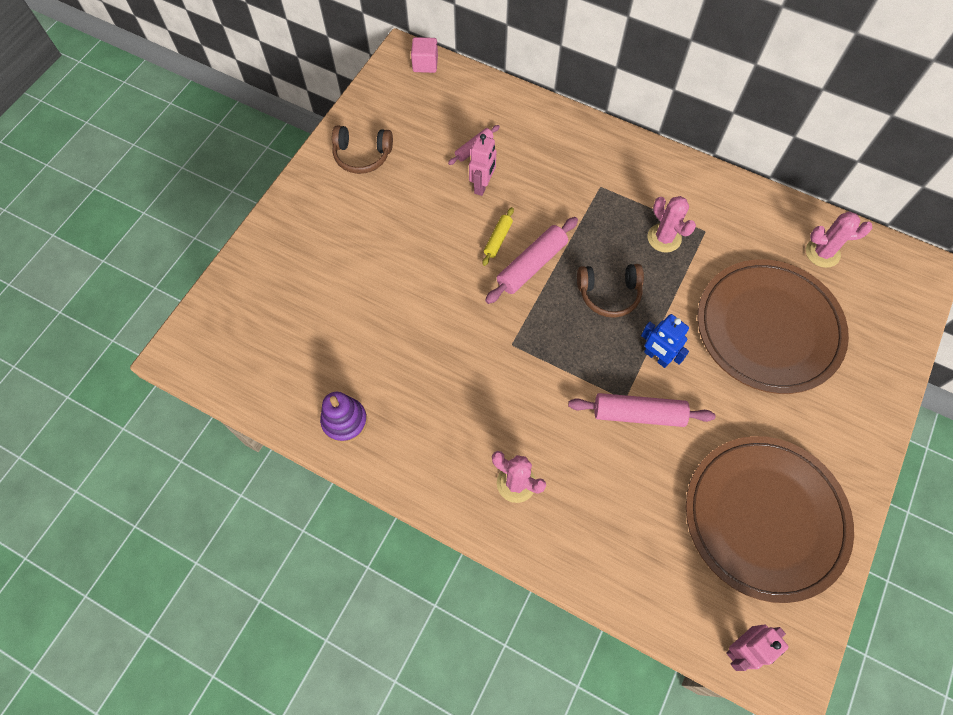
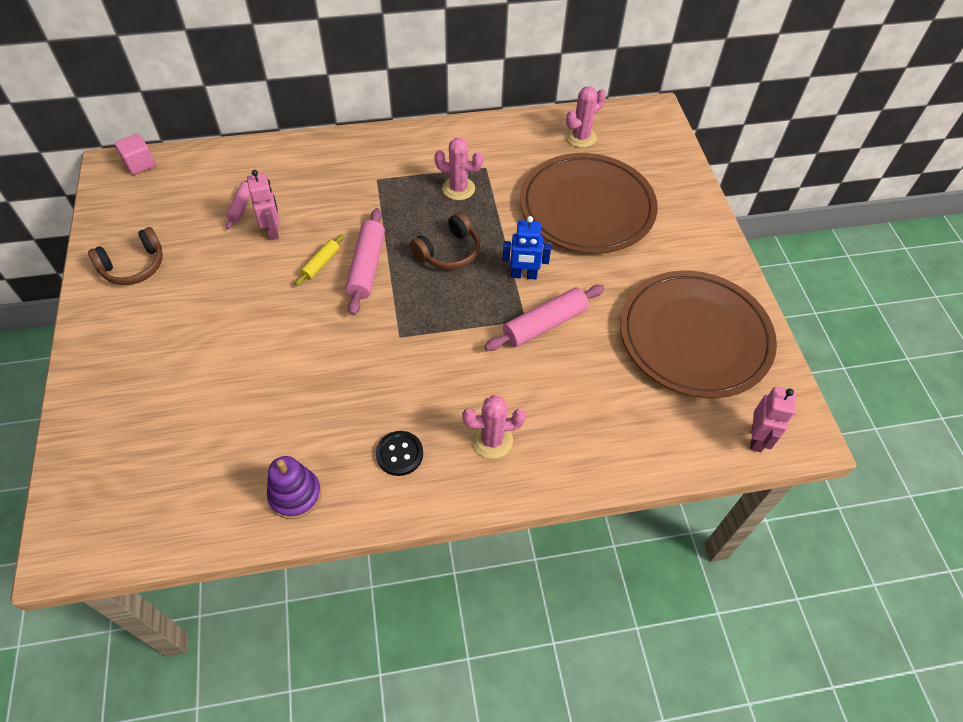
camera: 40 degrees left, 10 degrees down
yellow rolling pin [483,207,514,266] -> yellow rolling pin turned 45 degrees clockwise [295,234,344,286]
none -> black button [376,431,423,476]

